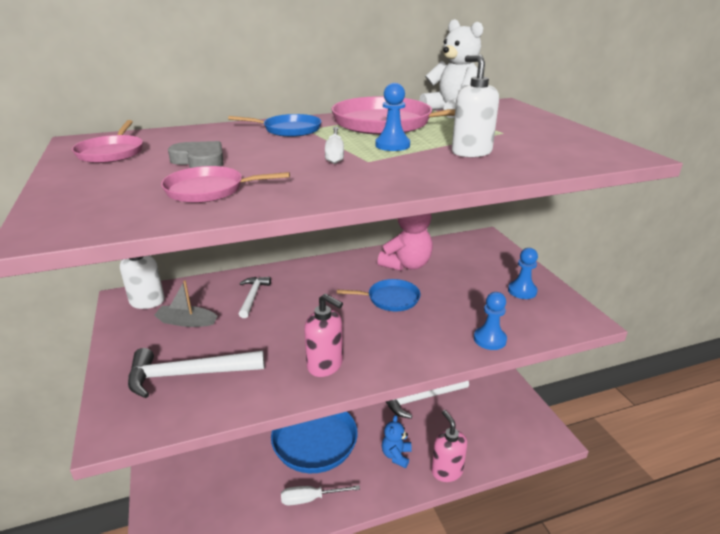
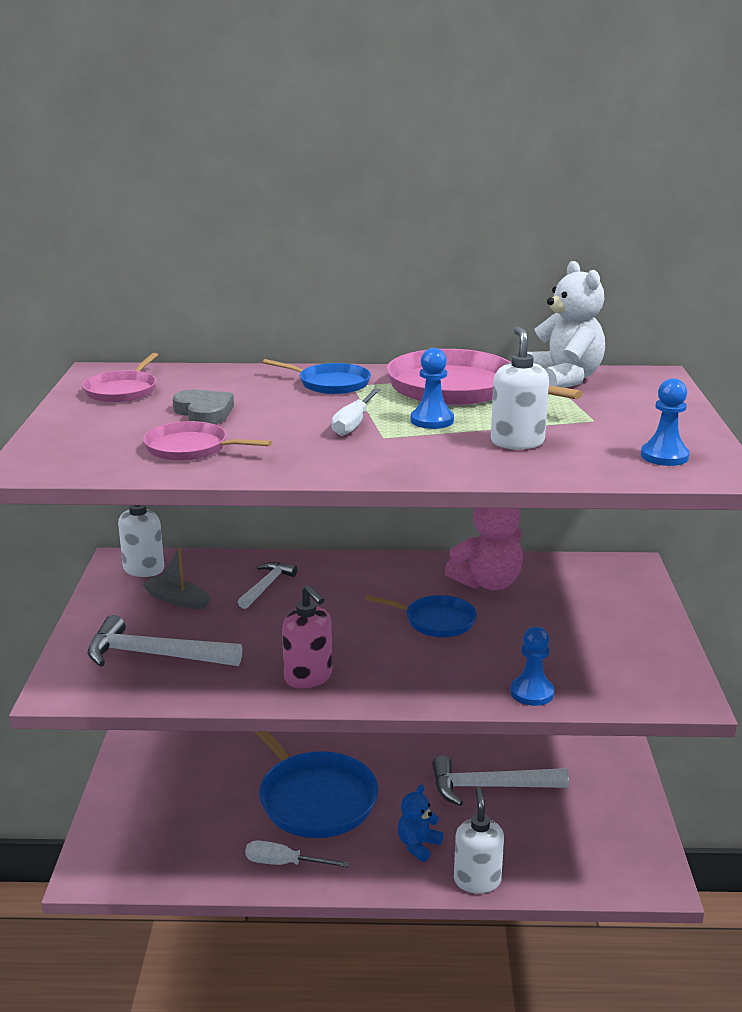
camera: 20 degrees right, 5 degrees down
pink soap dispenser [431,410,467,482] -> white soap dispenser [454,787,504,894]
blue pawn [508,248,538,299] -> blue pawn moved to [641,378,690,466]

